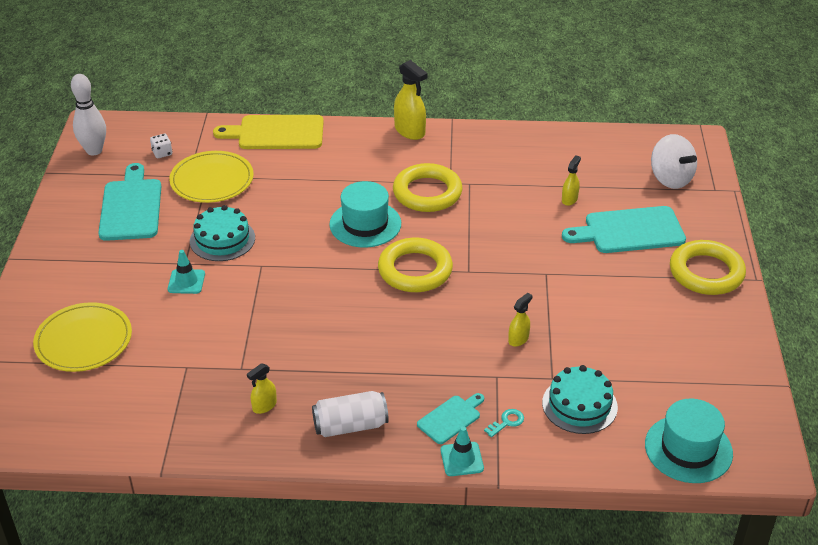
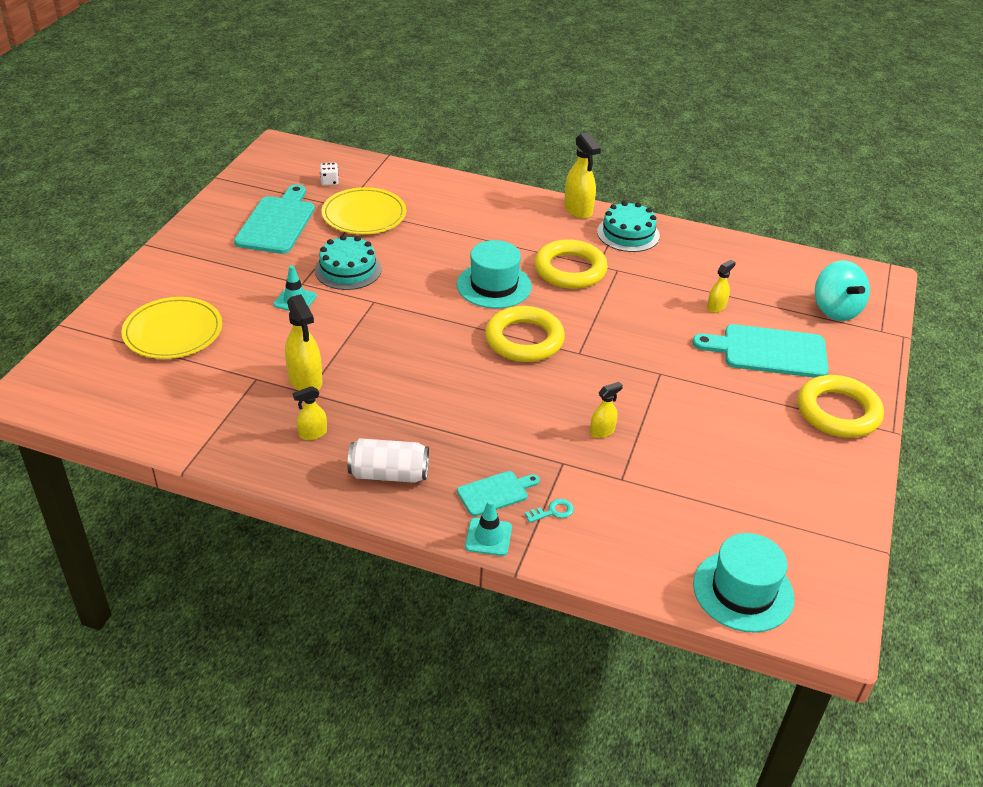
camera: 15 degrees right, 0 degrees up
white bowling pin [71,74,106,155] -> none
yellow cutting board [213,115,324,149] -> none
turquoise cake [542,365,618,434] -> turquoise cake moved to [597,201,660,252]
white spinning top [651,134,697,189] -> turquoise spinning top [815,261,870,321]
none -> yellow spray bottle [285,294,322,391]

